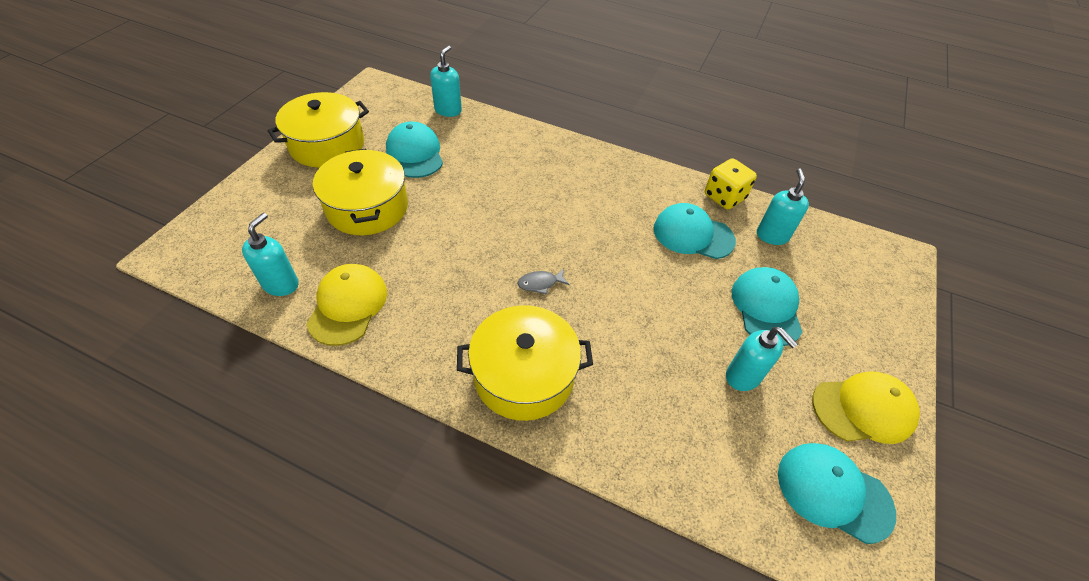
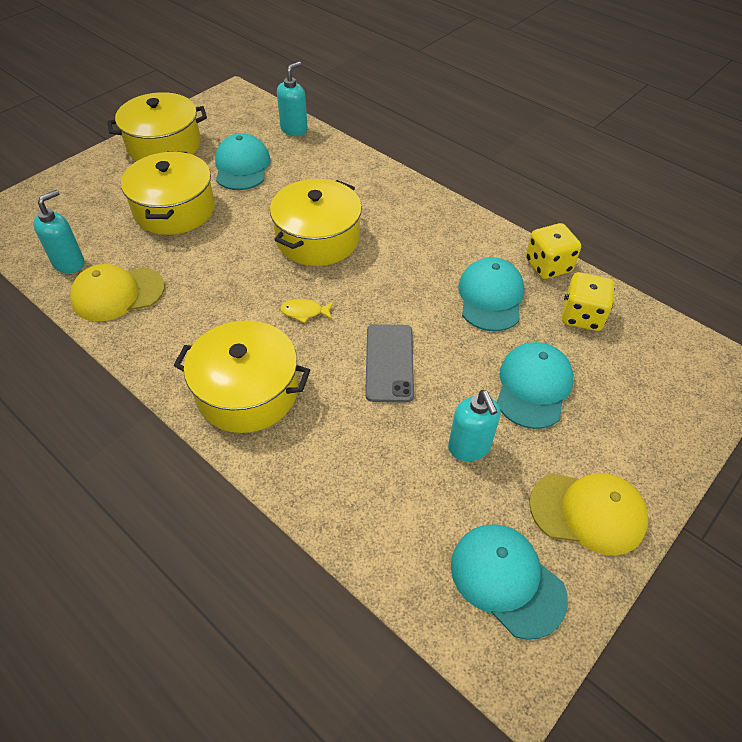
camera: 20 degrees right, 0 degrees up
yellow cap [306,264,387,346] -> yellow cap turned 135 degrees counterclockwise [70,264,165,322]
grey fish [518,269,570,295] -> yellow fish [280,299,334,323]
turquoise cap [653,203,736,259] -> turquoise cap turned 60 degrees clockwise [458,257,524,331]
turquoise soap dispenser [757,168,809,245] -> yellow dice [562,272,615,331]
none -> yellow pot [270,179,362,266]
none -> grey phone [365,324,414,403]

